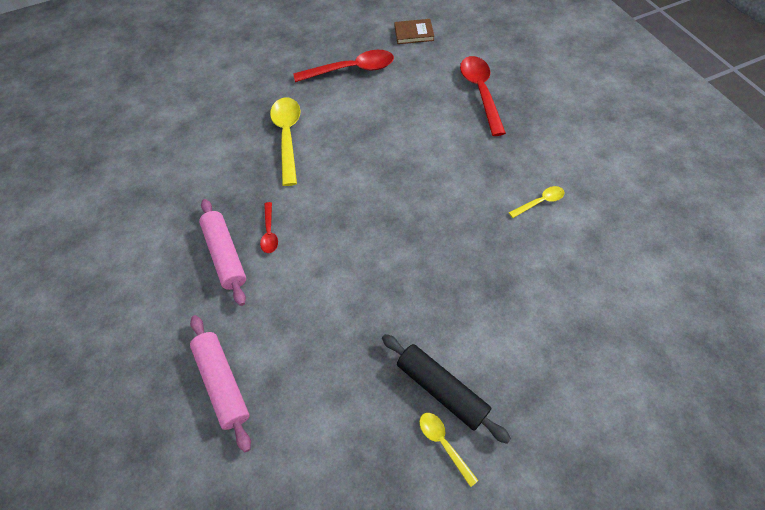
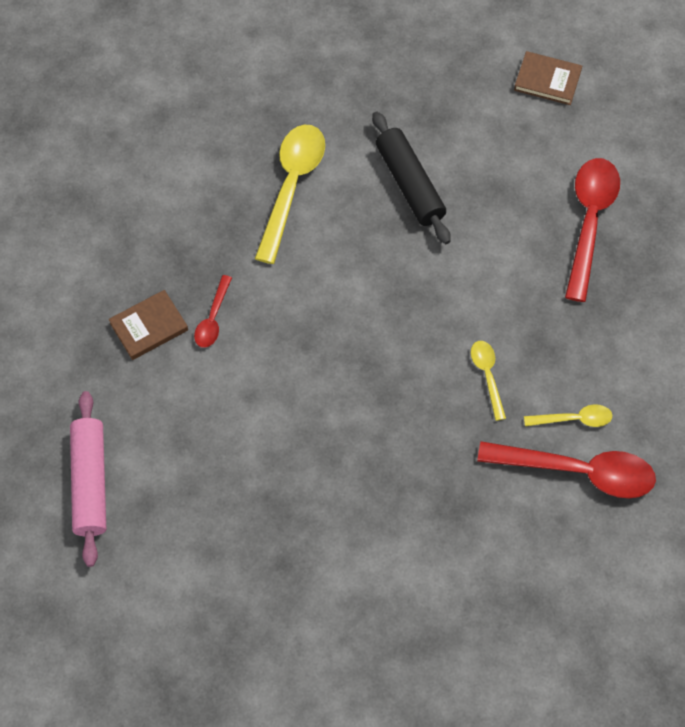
camera: 20 degrees right, 5 degrees up
pink rolling pin [199,199,246,306] -> brown book [109,290,188,360]
red spoon [293,50,394,82] -> red spoon moved to [477,441,656,498]
black rolling pin [382,334,511,444] -> black rolling pin moved to [372,111,451,244]
yellow spoon [420,413,479,487] -> yellow spoon moved to [471,341,506,421]

